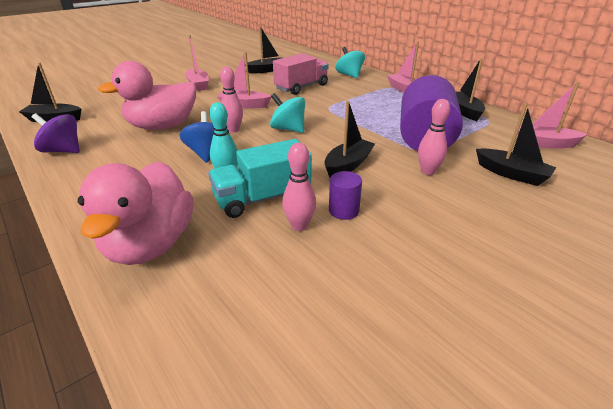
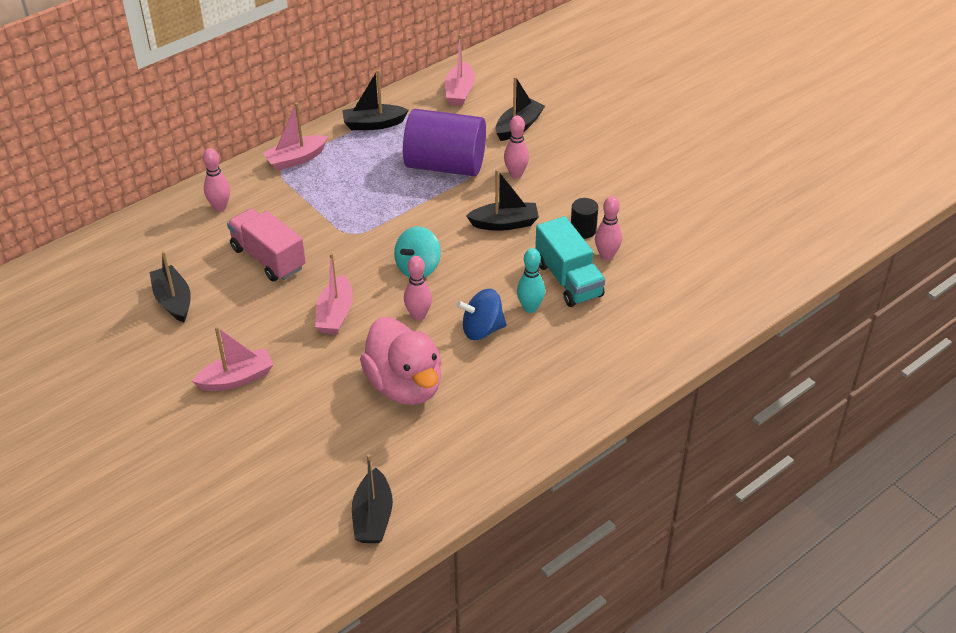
camera: 90 degrees left, 10 degrees up
purple spinning top [32,113,80,153] -> none
pink duck [78,161,193,265] -> none
black boat [324,101,375,177] -> black boat turned 135 degrees clockwise [466,169,539,231]
purple cylinder [329,171,362,220] -> black cylinder [571,198,598,239]
turquoise spinning top [335,47,365,78] -> pink bowling pin [203,148,230,211]

